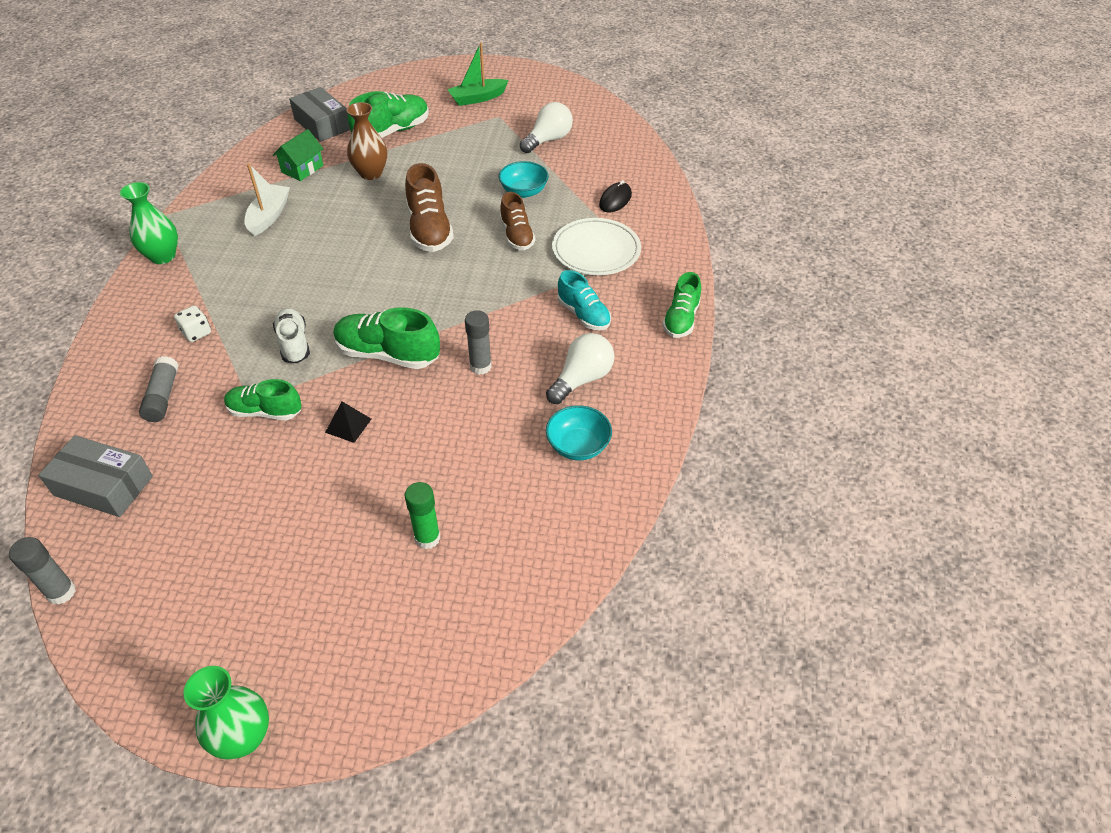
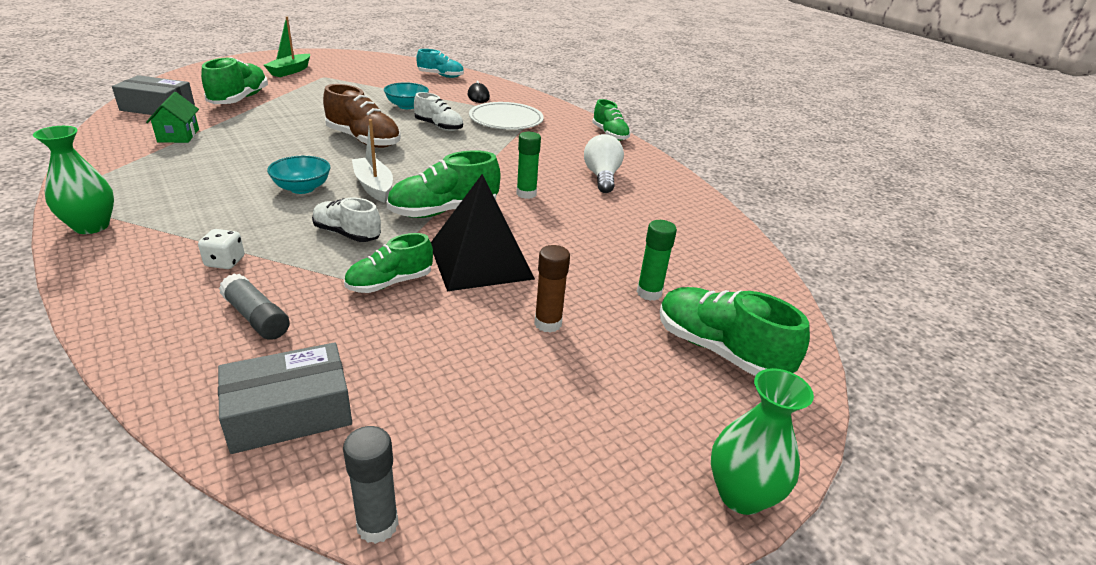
camera: 45 degrees left, 15 degrees down
white boat [244,164,290,236] -> white boat moved to [352,119,393,203]
black pyramid [325,401,371,443] -> black pyramid [431,174,535,291], size x2.44
brown vase [346,102,387,180] -> none
grey glue stick [465,310,492,375] -> green glue stick [517,132,541,199]
brown shoe [500,192,535,250] -> white shoe [414,92,463,131]
white light bulb [520,102,573,153] -> none
turquoise bowl [546,405,612,461] -> turquoise bowl moved to [267,156,330,194]
turquoise shoe [558,270,611,330] -> turquoise shoe moved to [416,49,464,78]
none -> brown glue stick [534,245,570,333]
none -> green shoe [660,287,810,376]

